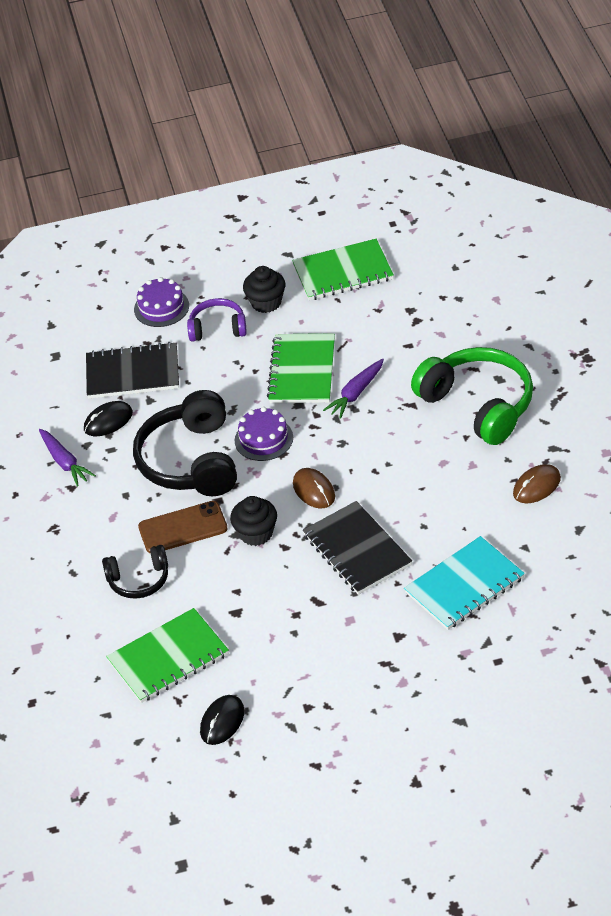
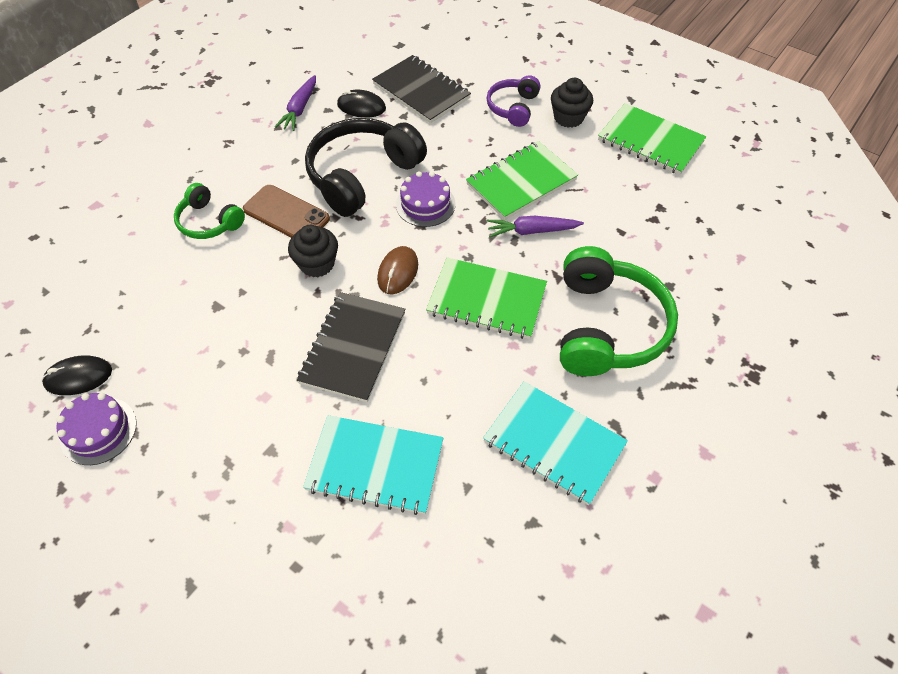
camera: 45 degrees right, 10 degrees up
black headphones [102,545,168,599] -> green headphones [174,183,245,239]
green notebook [106,608,229,703] -> green notebook moved to [426,257,547,339]
purple cake [134,277,189,327] -> purple cake moved to [56,393,137,465]
purple headphones [187,298,247,342] -> purple headphones turned 120 degrees counterclockwise [487,75,541,127]
brown mouse [513,464,561,504] -> turquoise notebook [483,381,628,505]

